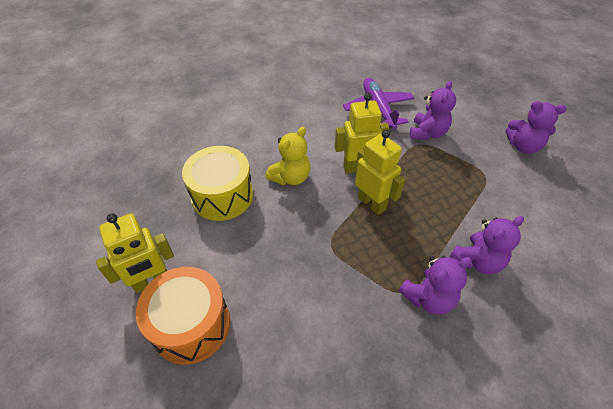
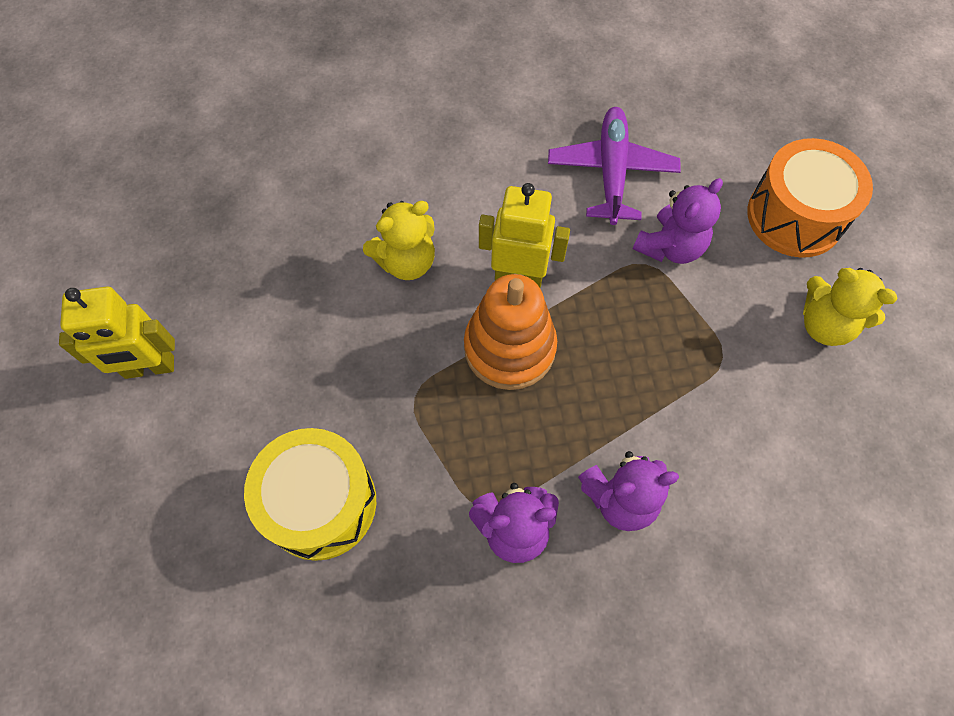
camera: 20 degrees right, 15 degrees up
orange drum [136,267,230,365] -> orange drum moved to [747,138,873,258]
yellow drum [182,146,253,221] -> yellow drum moved to [244,428,376,561]
yellow robot [355,130,405,215] -> orange stacking toy [464,274,557,390]
purple teddy bear [506,101,566,154] -> yellow teddy bear [803,268,897,346]

